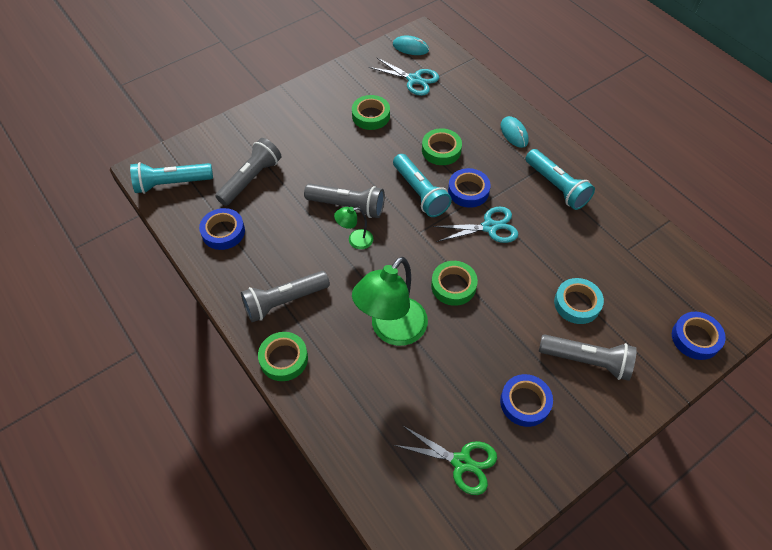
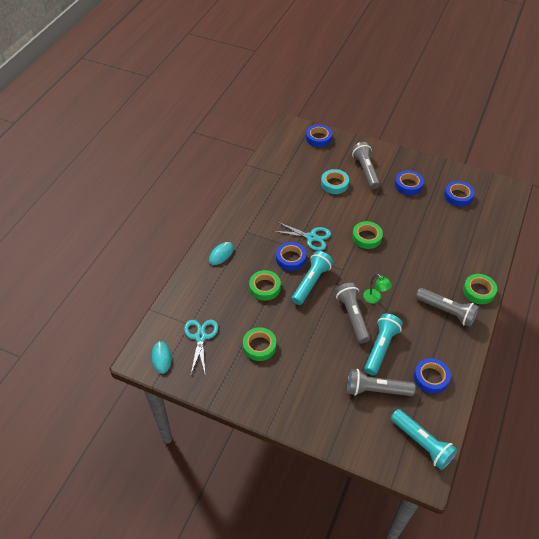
camera: 120 degrees left, 5 degrees down
green lamp [352,257,428,346] -> none
green scissors [394,425,497,495] -> blue tape [444,181,475,207]
turquoise scissors [433,207,518,243] -> turquoise scissors turned 150 degrees clockwise [273,222,331,251]
turquoise flashlight [526,149,595,210] -> turquoise flashlight moved to [364,314,403,375]

